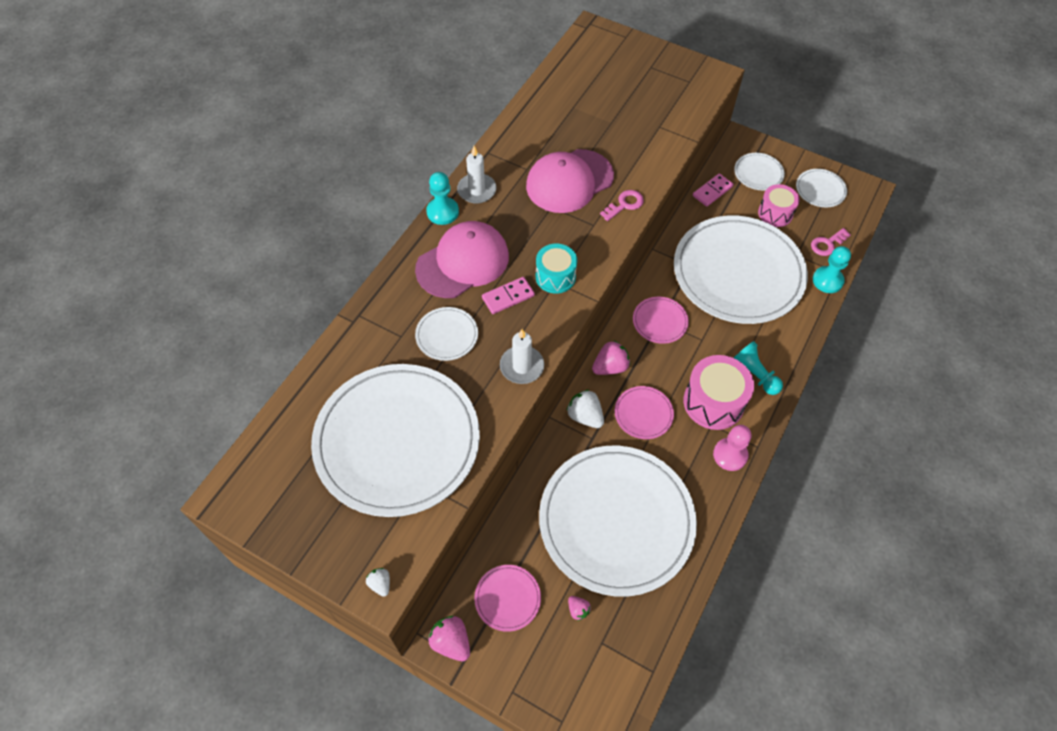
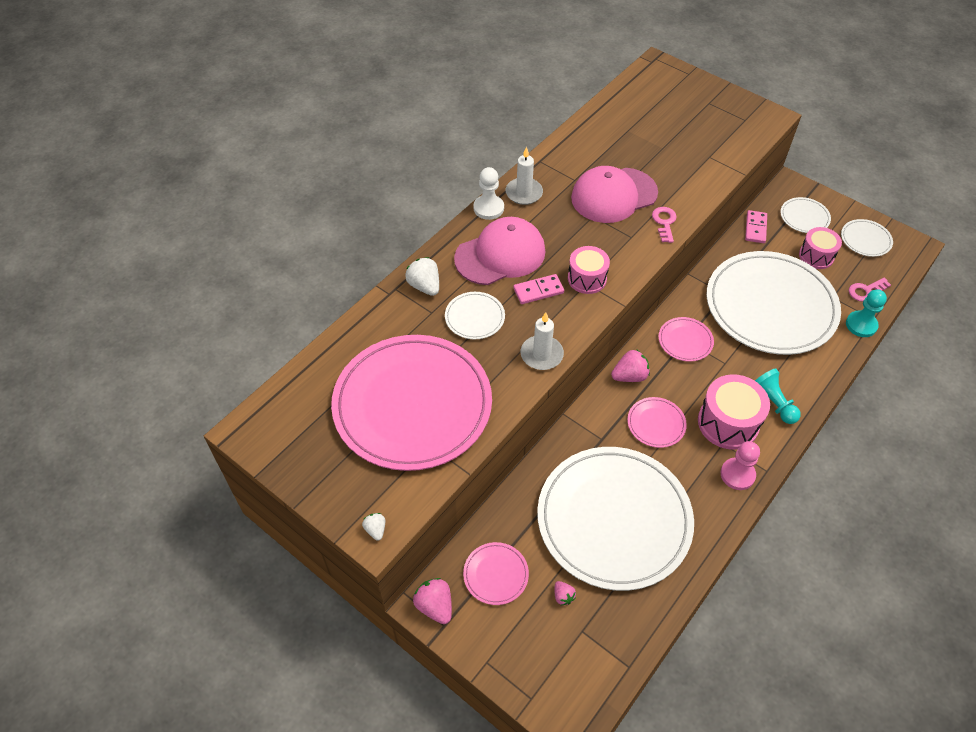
camera: 10 degrees right, 5 degrees down
white plate [311,364,480,517] -> pink plate [331,335,492,471]
turquoise pawn [426,172,459,225] -> white pawn [473,167,504,220]
turquoise drum [536,244,577,294] -> pink drum [568,246,610,294]
white strawberry [566,389,604,428] -> white strawberry moved to [405,257,439,296]
pink key [600,190,644,221] -> pink key turned 60 degrees counterclockwise [652,207,677,243]
pink domino [693,173,733,207] -> pink domino turned 45 degrees counterclockwise [745,210,767,243]

